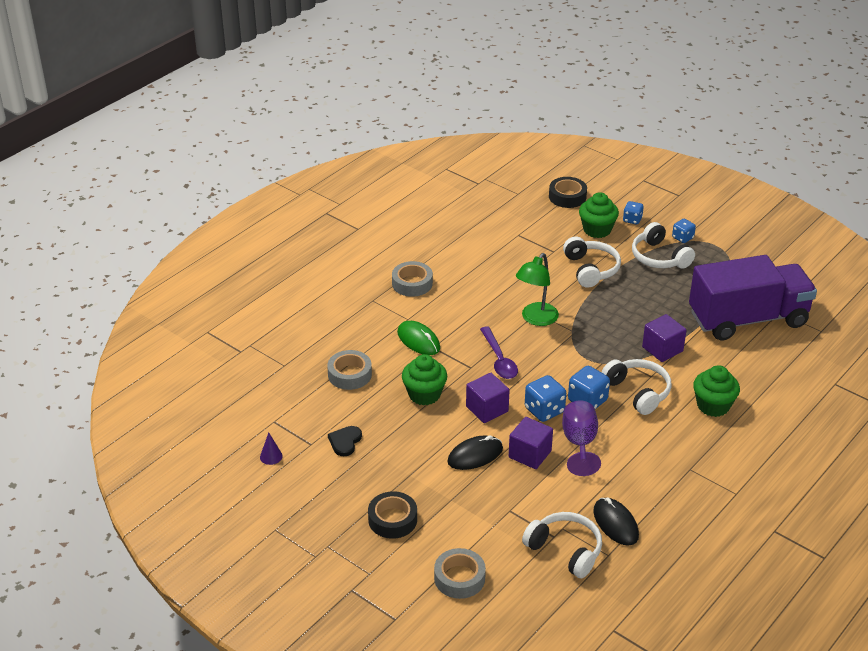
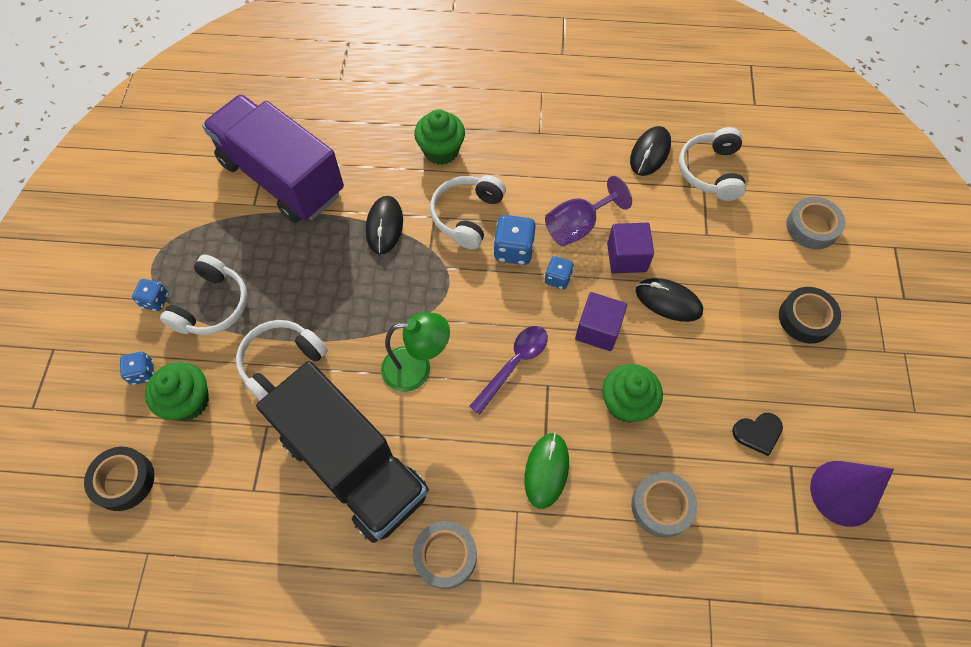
camera: 125 degrees left, 25 degrees up
purple cone [260,432,283,465] -> purple cone [810,461,894,527], size x2.25
blue dice [525,375,566,422] -> blue dice [544,256,574,289], size x0.63
purple cube [642,314,687,362] -> black mouse [366,196,403,254]
none -> black truck [256,361,429,543]

